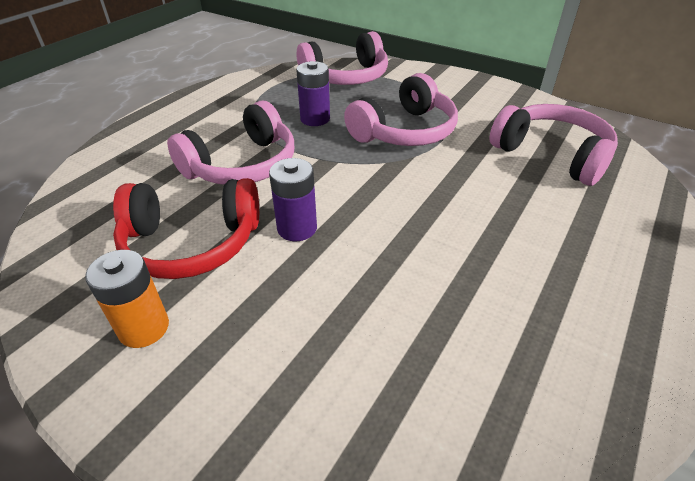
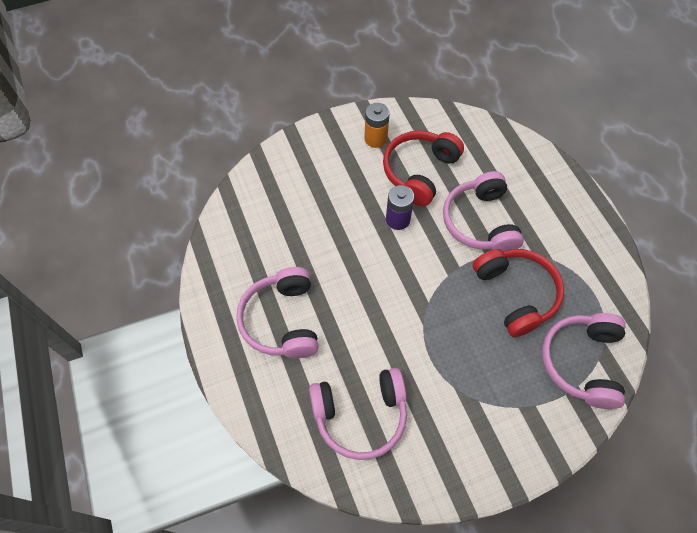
camera: 125 degrees right, 20 degrees up
purple battery [296,61,330,126] -> red headphones [473,249,564,337]
pink headphones [344,73,458,146] -> pink headphones moved to [236,267,319,358]

